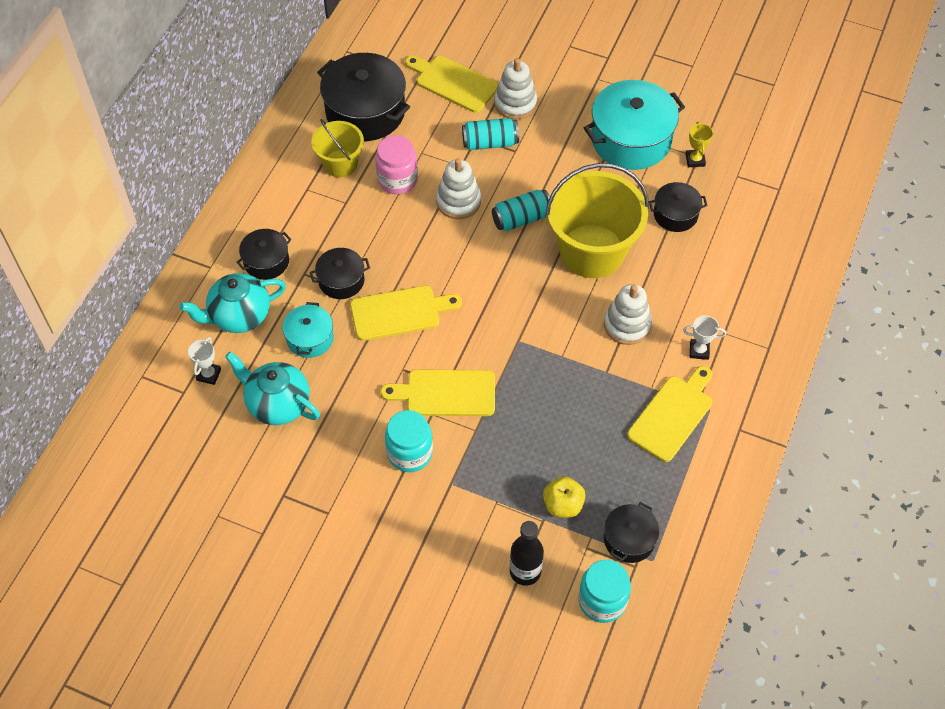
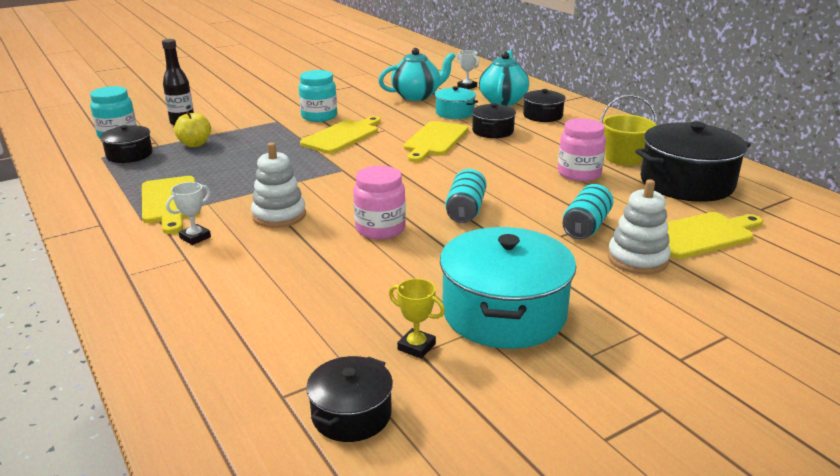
camera: 125 degrees right, 30 degrees down
white stacking toy [436,158,481,219] -> none
yellow bucket [545,163,649,278] -> pink jar [353,166,406,240]
black pot [649,182,707,232] -> black pot moved to [306,356,393,442]

